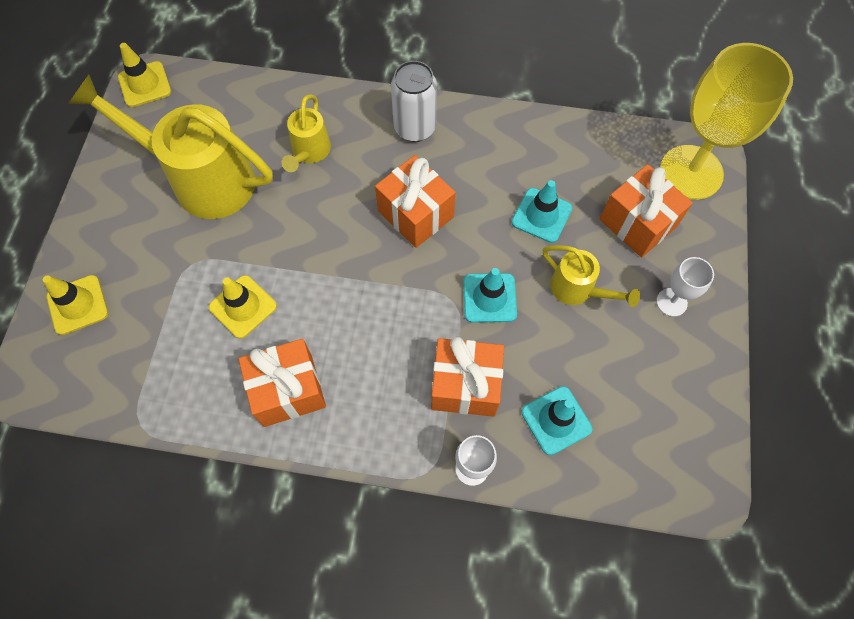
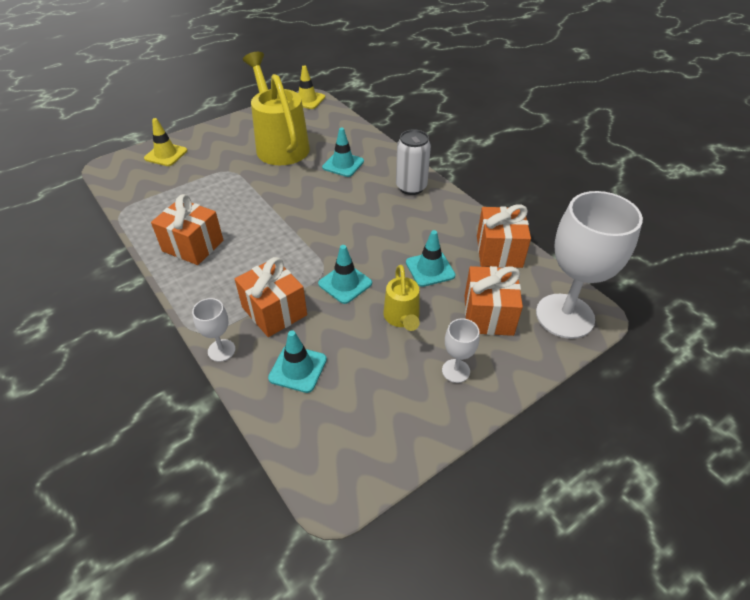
camera: 45 degrees right, 20 degrees down
yellow traffic cone [209,275,277,339] -> none
yellow watering can [282,94,331,172] -> turquoise traffic cone [322,128,364,177]
orange gift [375,155,456,248] -> orange gift moved to [477,204,531,268]
yellow goblet [660,43,793,200] -> white goblet [536,191,643,339]

